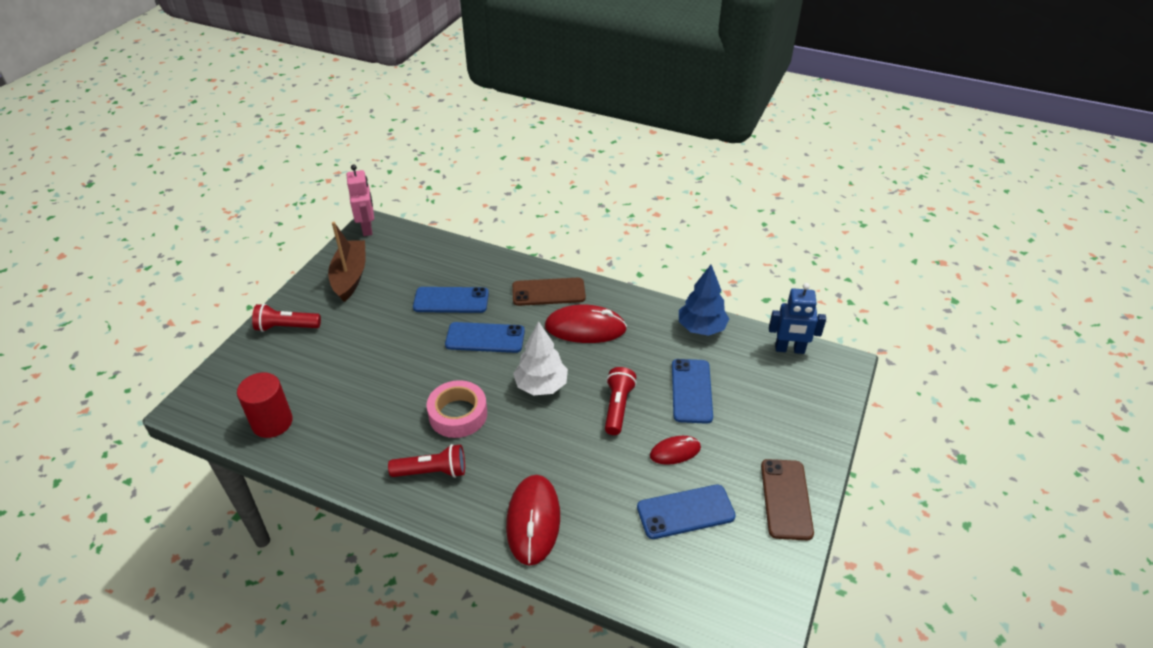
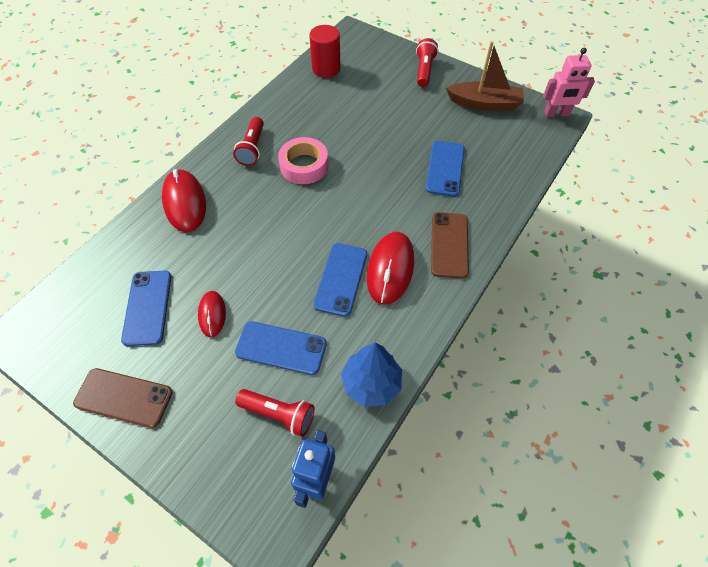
camera: 100 degrees right, 15 degrees up
blue phone [445,322,525,353] -> blue phone moved to [314,243,367,317]
red mouse [506,475,560,566] -> red mouse turned 60 degrees clockwise [162,169,206,232]
white tree [513,321,568,395] -> none
red flashlight [605,367,637,435] -> red flashlight moved to [235,389,314,437]

